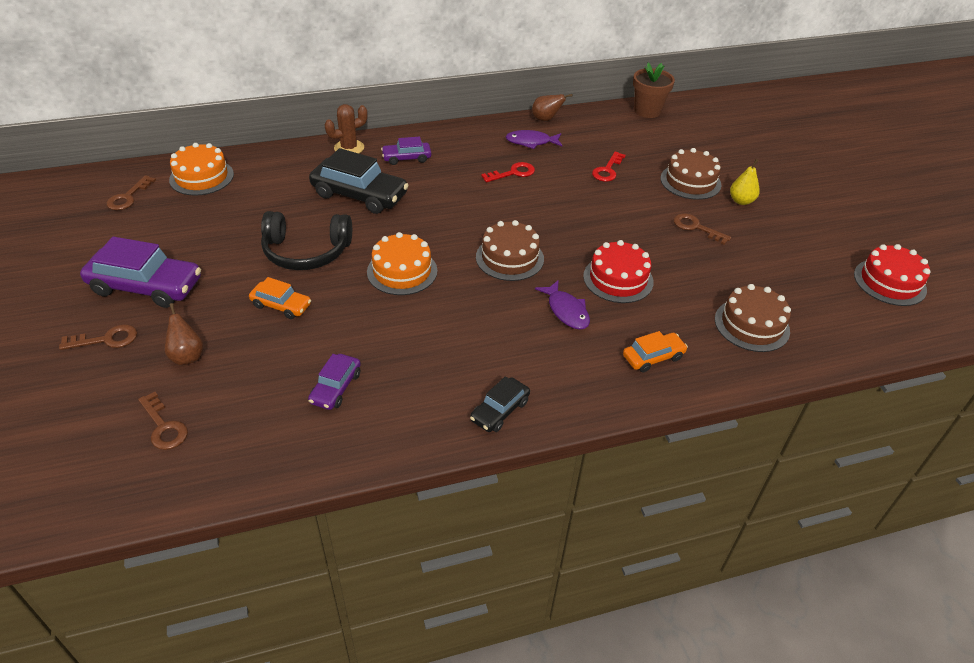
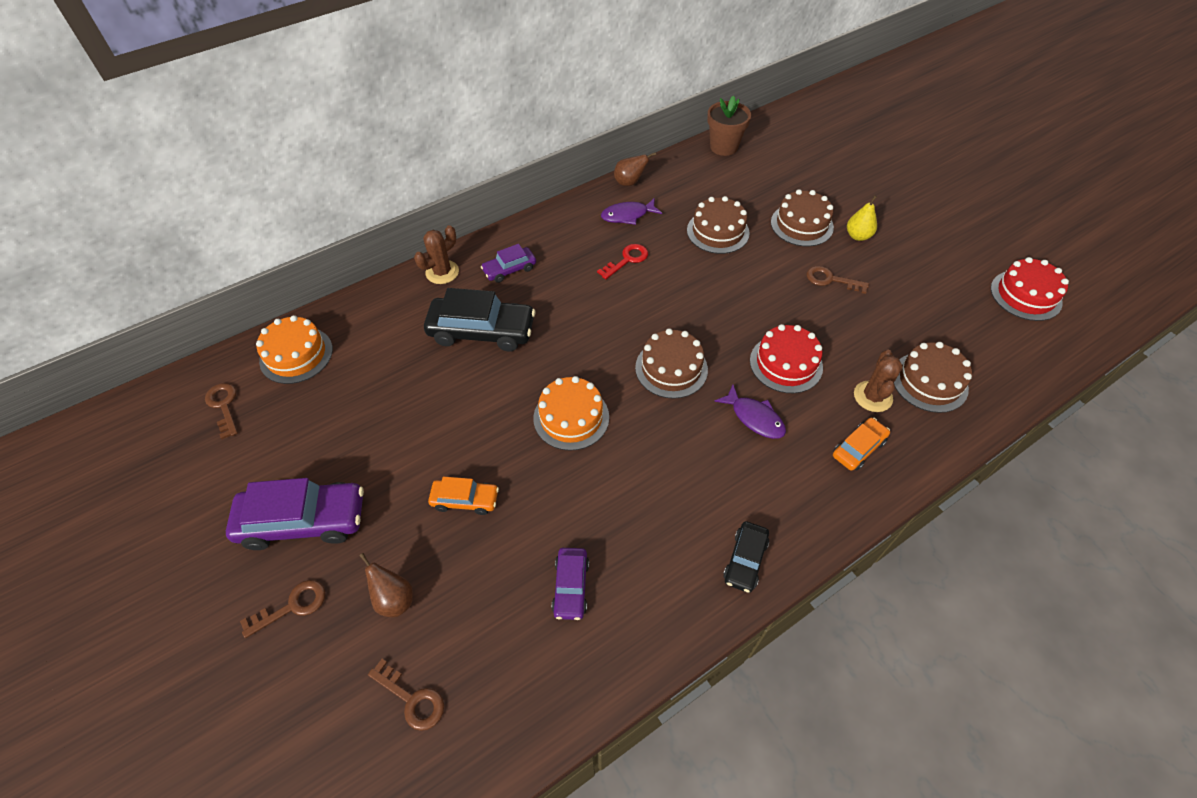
camera: 15 degrees left, 10 degrees up
brown key [106,175,156,210] -> brown key turned 150 degrees clockwise [205,383,238,439]
black headphones [261,211,352,270] -> none
red key [592,152,626,182] -> brown cake [687,196,750,254]
none -> brown cactus [854,350,903,412]

